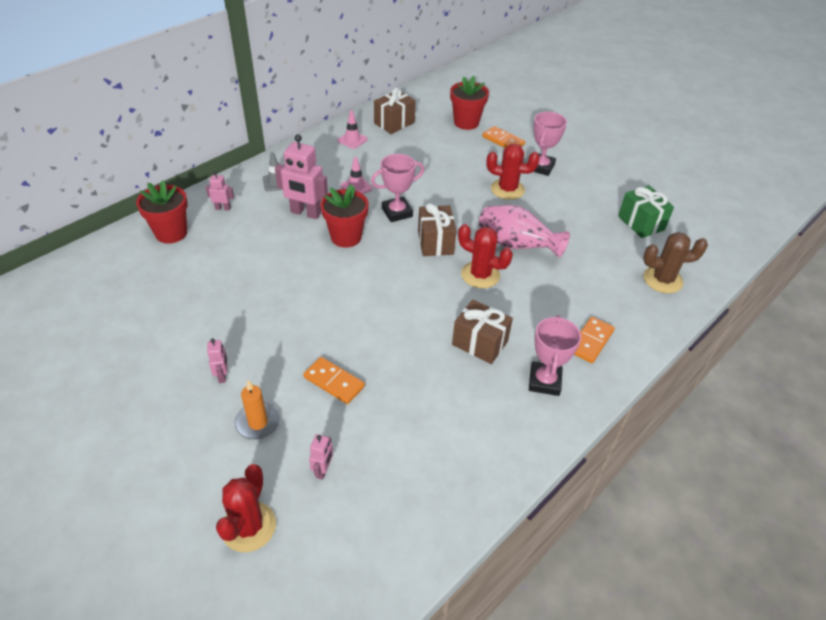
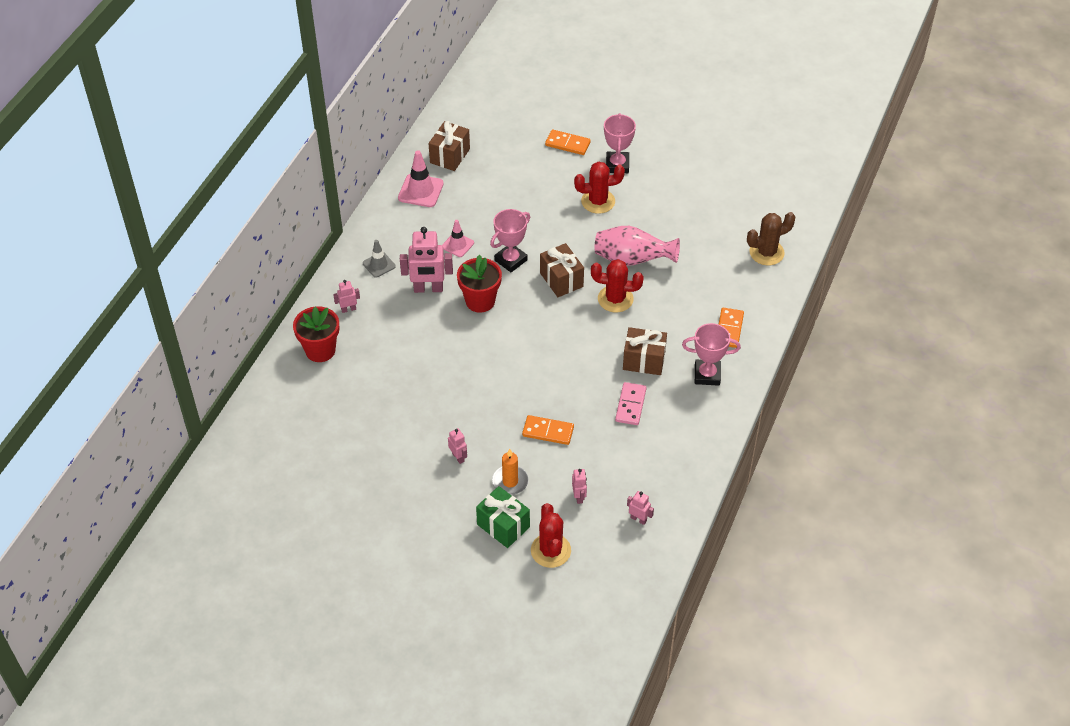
camera: 20 degrees left, 5 degrees up
pink traffic cone [337,111,368,149] -> pink traffic cone [398,150,444,207], size x1.56
red flower pot [450,76,489,130] -> none
pink trophy [529,315,581,396] -> pink trophy turned 75 degrees counterclockwise [682,323,741,386]
green gift [618,186,674,238] -> green gift moved to [476,486,530,548]
none -> pink domino [615,382,647,425]
none -> pink robot [627,491,654,525]

